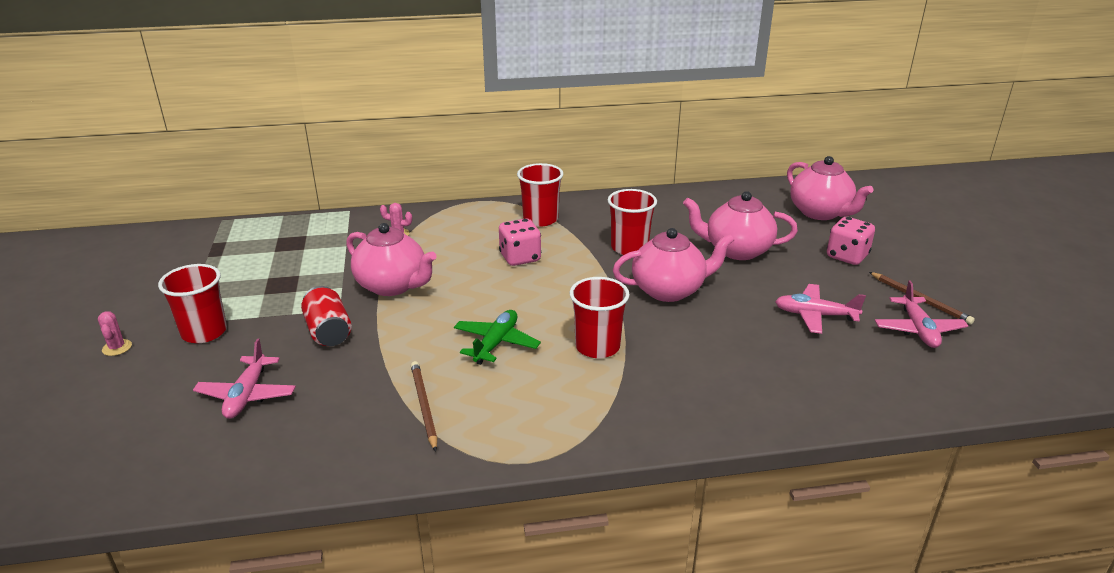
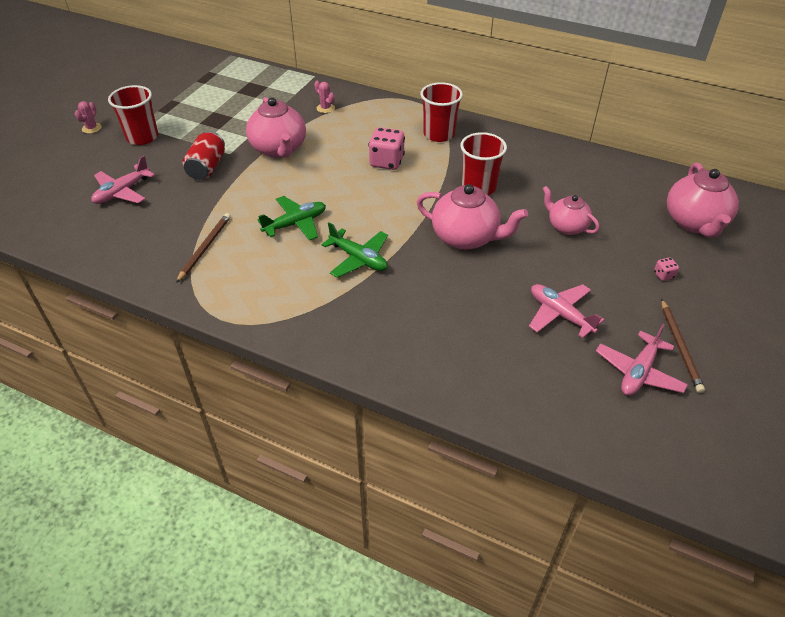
camera: 35 degrees right, 15 degrees up
red cup [569,277,630,358] -> green plane [321,222,388,278]
pink teapot [683,191,798,260] -> pink teapot [542,186,600,235], size x0.63
pink dice [827,217,875,265] -> pink dice [654,257,679,281], size x0.46

